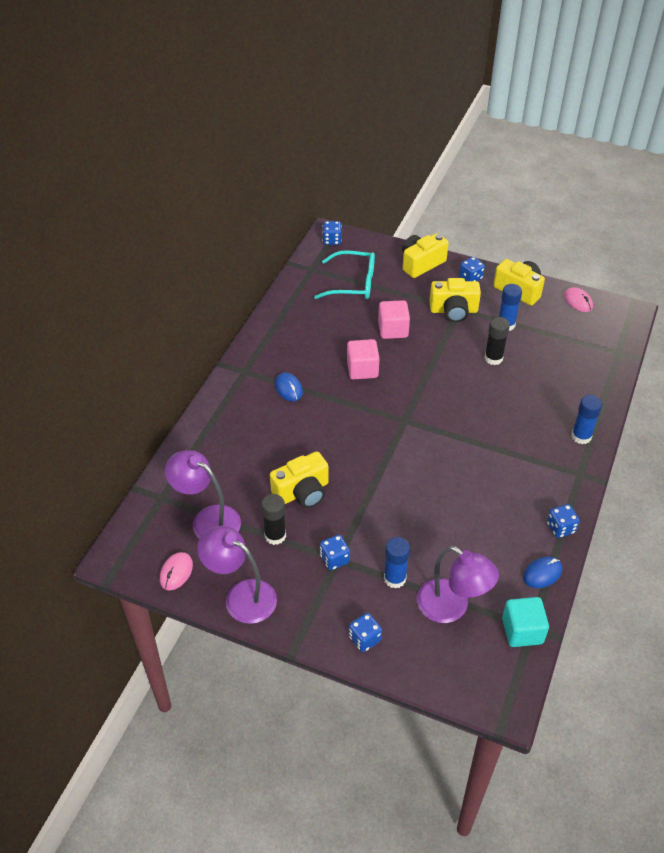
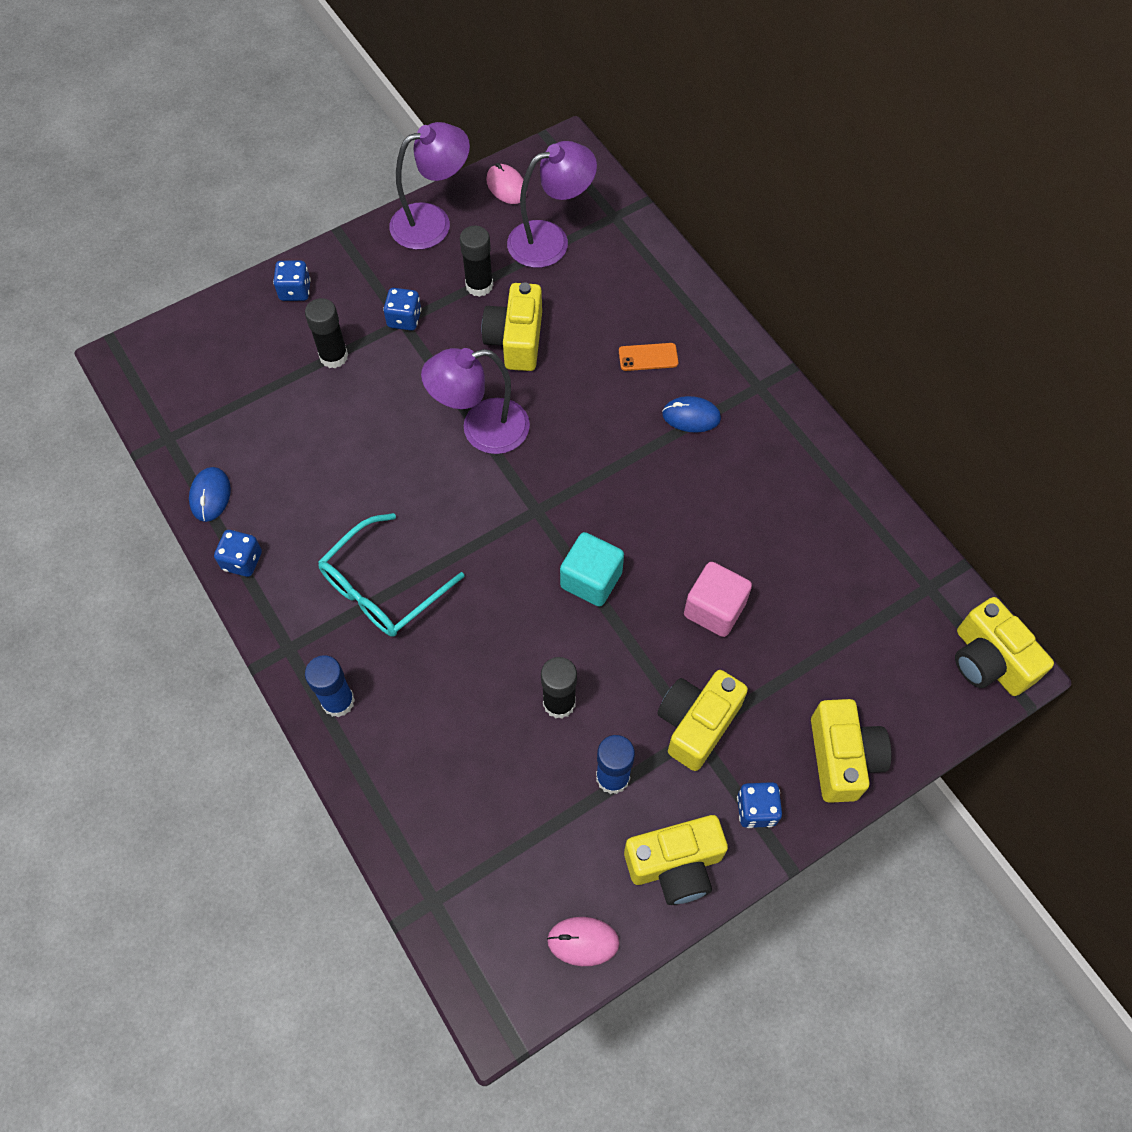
camera: 125 degrees right, 15 degrees up
turquoise glasses [314,250,375,299] -> turquoise glasses moved to [318,513,465,637]
blue dice [322,221,342,245] -> yellow camera [955,597,1054,696]
pink cube [347,339,380,380] -> none
blue glue stick [384,537,410,589] -> black glue stick [305,298,348,368]
purple lamp [417,546,499,623] -> purple lamp moved to [421,348,530,454]
turquoise cube [502,597,549,647] -> turquoise cube moved to [560,532,624,607]
none -> orange phone [619,343,678,371]

